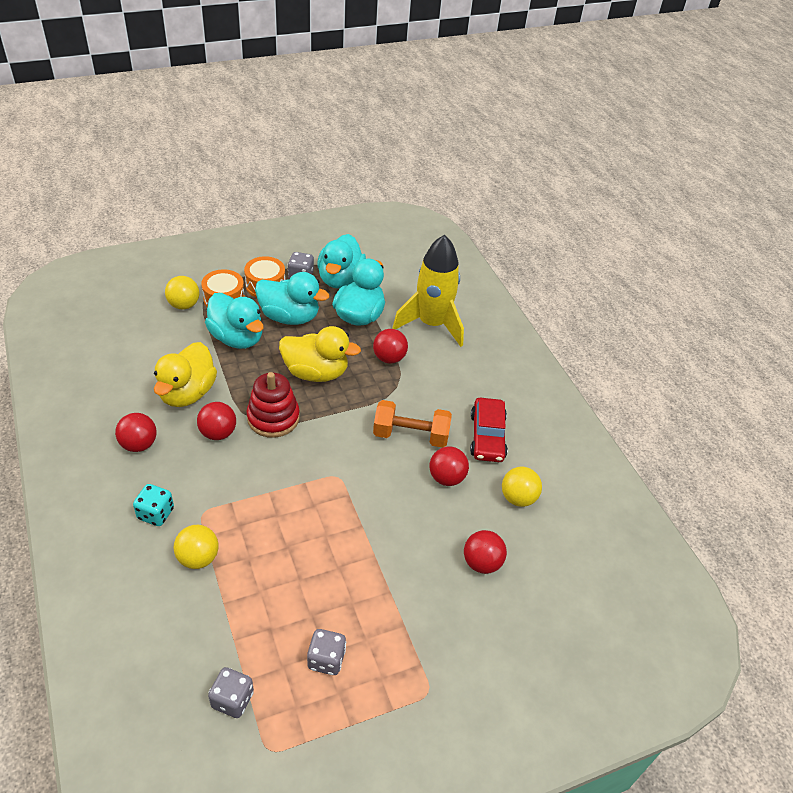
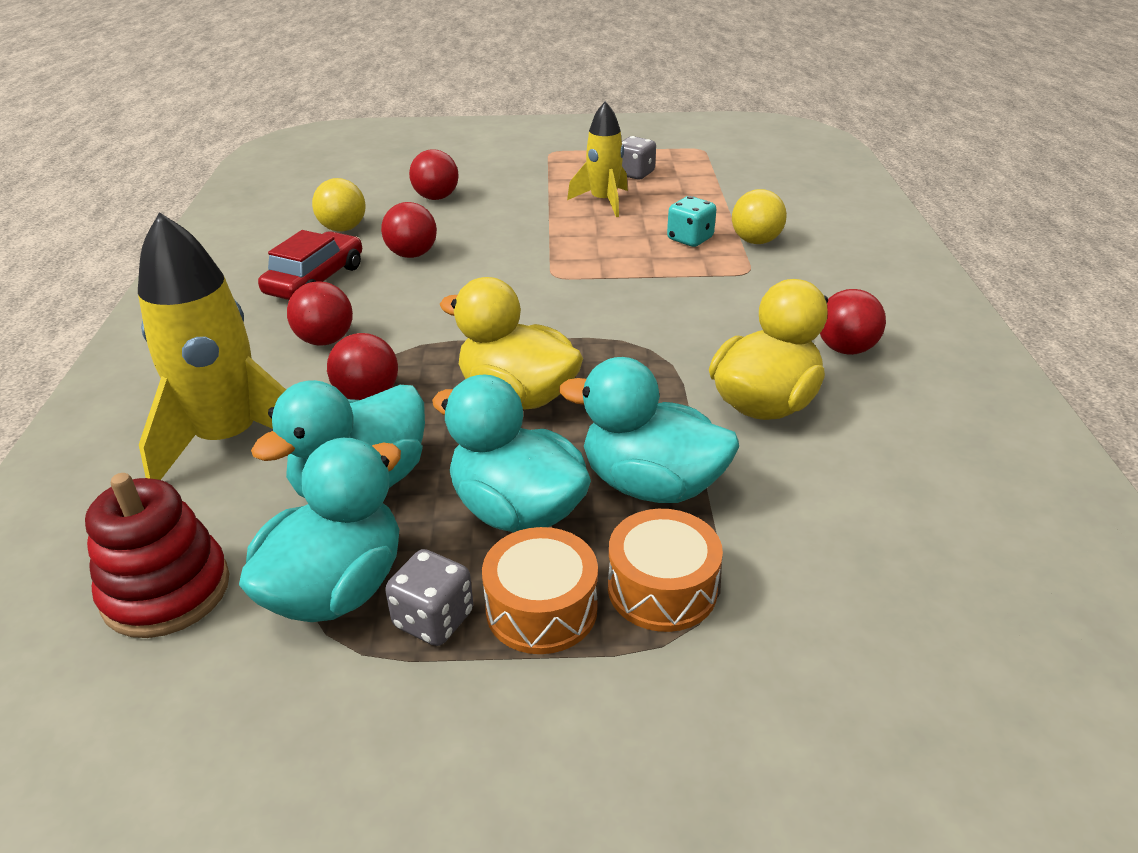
camera: 155 degrees left, 10 degrees down
turquoise dice [133,484,174,526] -> turquoise dice moved to [667,196,716,247]
yellow ball [165,276,200,309] -> none
red ball [197,402,236,440] -> red ball moved to [287,281,353,346]
turquoise duck [205,293,264,349] -> turquoise duck turned 45 degrees counterclockwise [559,357,739,503]
grey dice [208,667,254,718] -> none
red stacking toy [247,372,300,438] -> red stacking toy moved to [85,473,229,638]
orange dumbbell [373,400,452,448] -> none
none -> yellow rocket [567,101,628,217]

